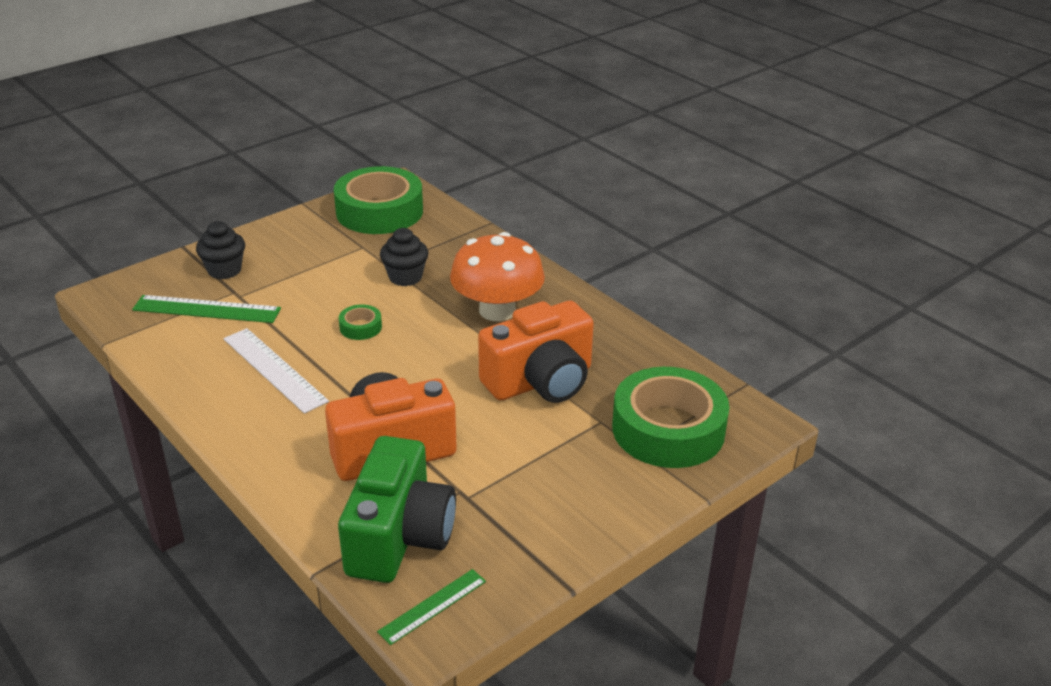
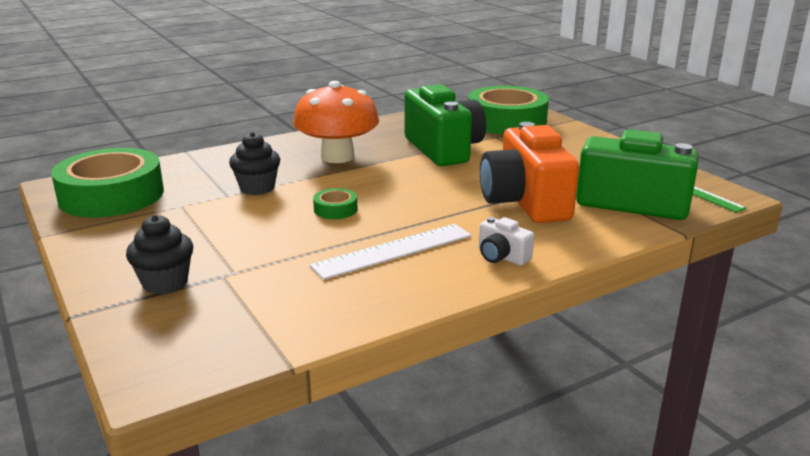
camera: 80 degrees left, 10 degrees down
green ruler [132,295,281,323] -> none
orange camera [478,301,594,403] -> green camera [405,84,486,166]
none -> white camera [479,217,534,266]

